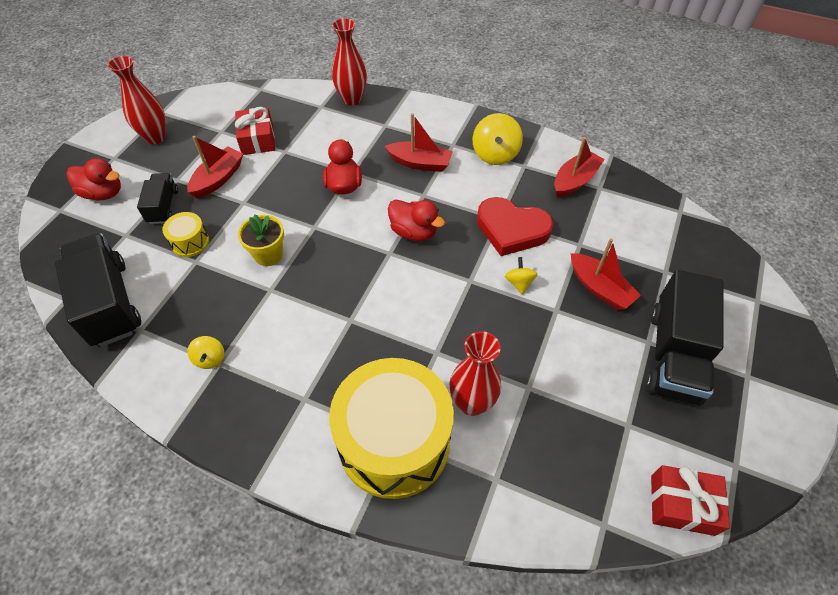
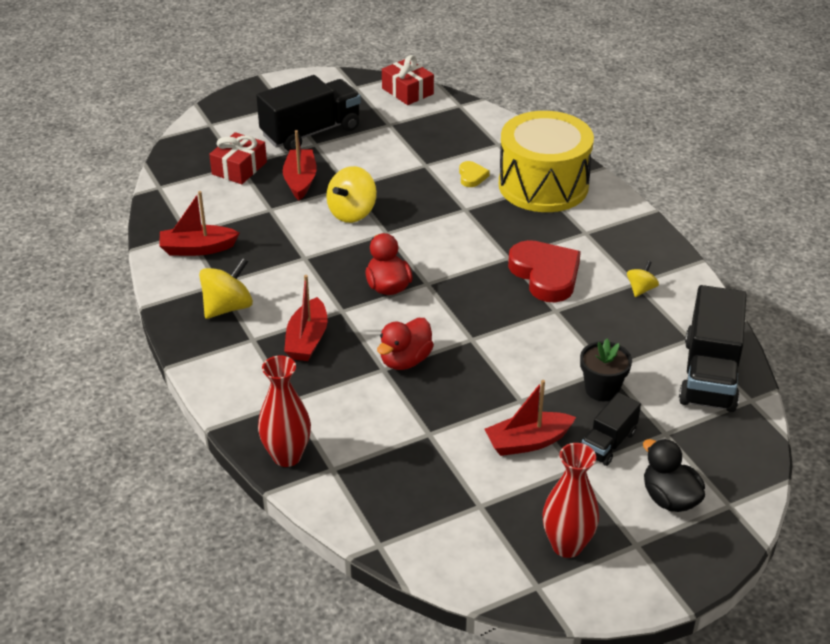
camera: 140 degrees left, 15 degrees down
red duck [67,158,121,200] -> black duck [643,439,705,512]
yellow drum [162,212,209,257] -> black flower pot [580,339,632,401]
red gift [235,107,275,155] -> red gift moved to [209,132,267,184]
yellow flower pot [238,214,284,266] -> none
red boat [385,113,453,172] -> red boat turned 135 degrees counterclockwise [284,275,328,361]
red vase [450,331,501,416] -> yellow heart [459,161,490,187]
red heart [477,197,553,256] -> red heart moved to [508,240,581,302]
yellow spinning top [505,257,538,294] -> yellow spinning top [326,166,377,223], size x1.78

